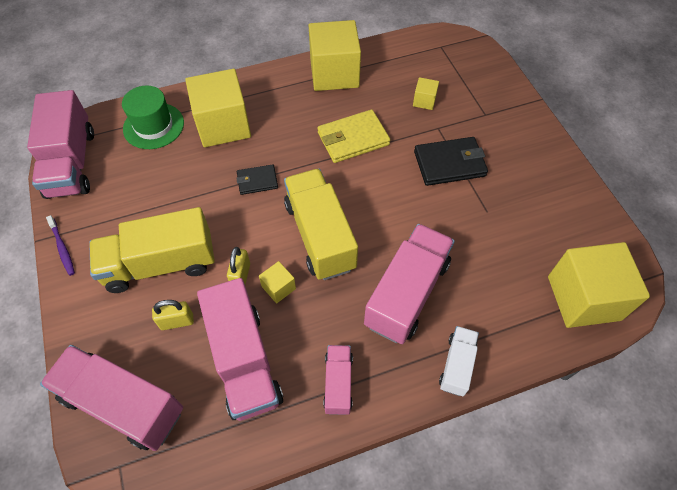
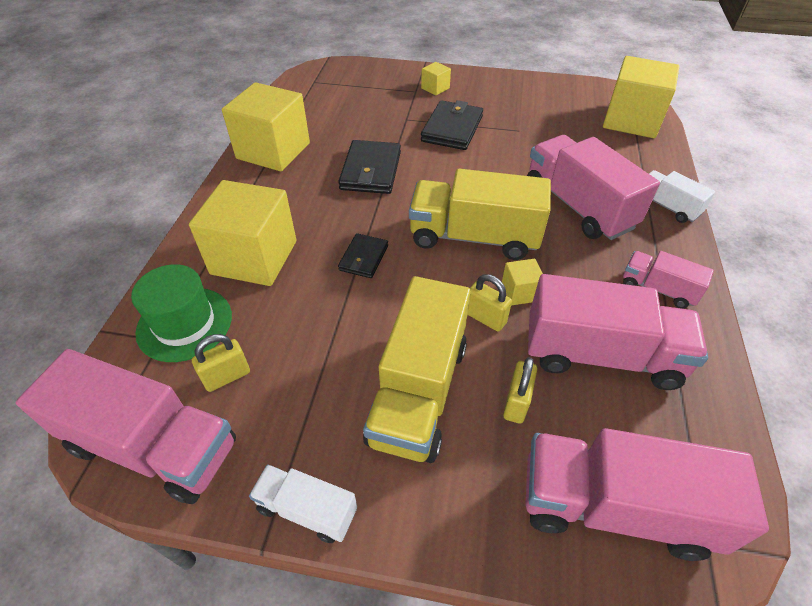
camera: 60 degrees left, 10 degrees down
pink truck [40,345,183,451] -> pink truck turned 45 degrees clockwise [525,428,769,561]
purple toothbrush [46,215,75,276] -> white truck [249,464,357,543]
yellow wallet [318,109,390,163] -> black wallet [338,140,401,194]
yellow cube [413,77,439,110] -> yellow cube moved to [421,62,451,95]
none -> yellow padlock [192,334,250,392]

